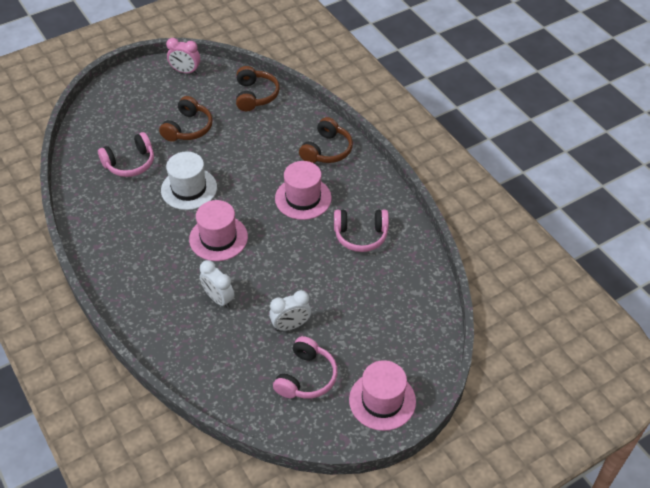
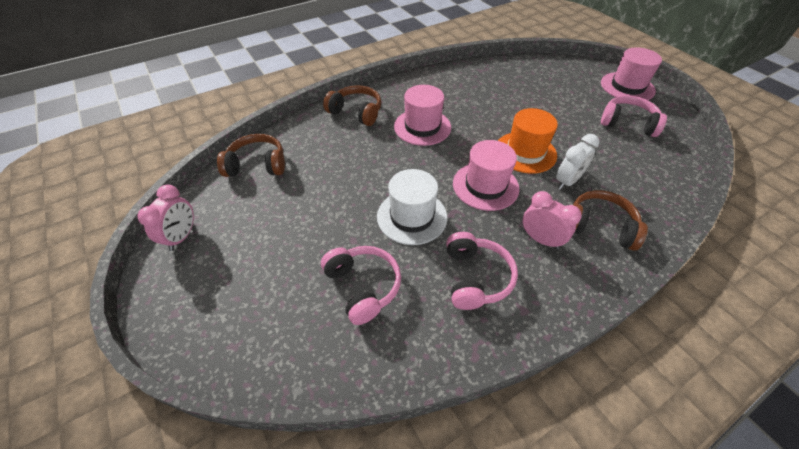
camera: 90 degrees left, 0 degrees up
brown headphones [159,96,213,142] -> brown headphones moved to [573,190,648,250]
white clock [269,290,311,331] -> none
pink headphones [334,210,389,252] -> pink headphones moved to [446,232,518,310]
none -> orange hat [498,108,558,174]
none -> pink clock [523,191,582,249]

